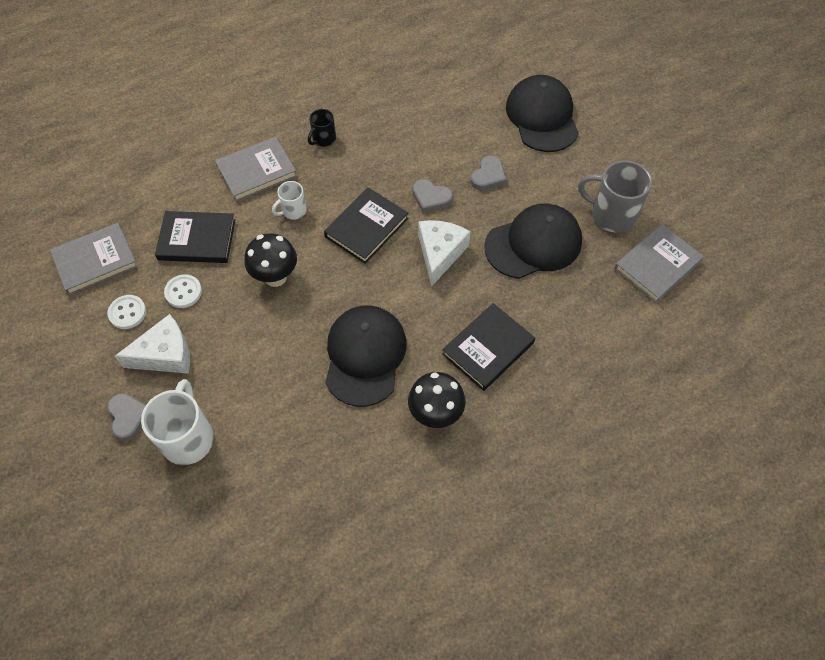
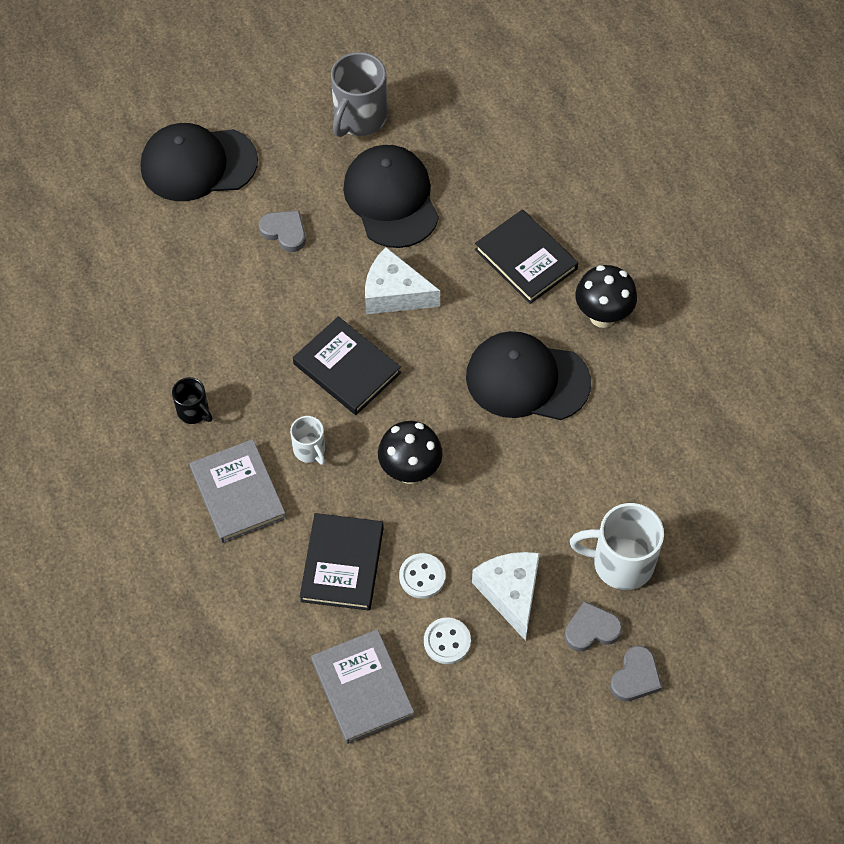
camera: 85 degrees left, 0 degrees up
grey heart [413,179,453,213] -> grey heart moved to [610,646,662,701]
grey book [614,224,704,303] -> none

